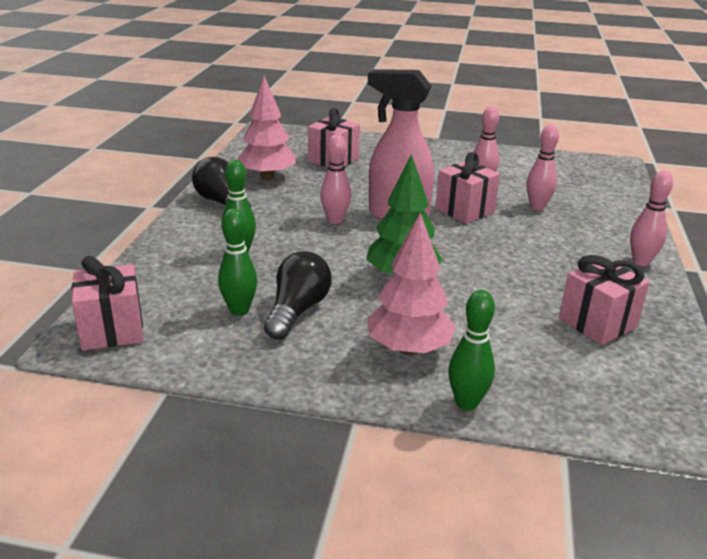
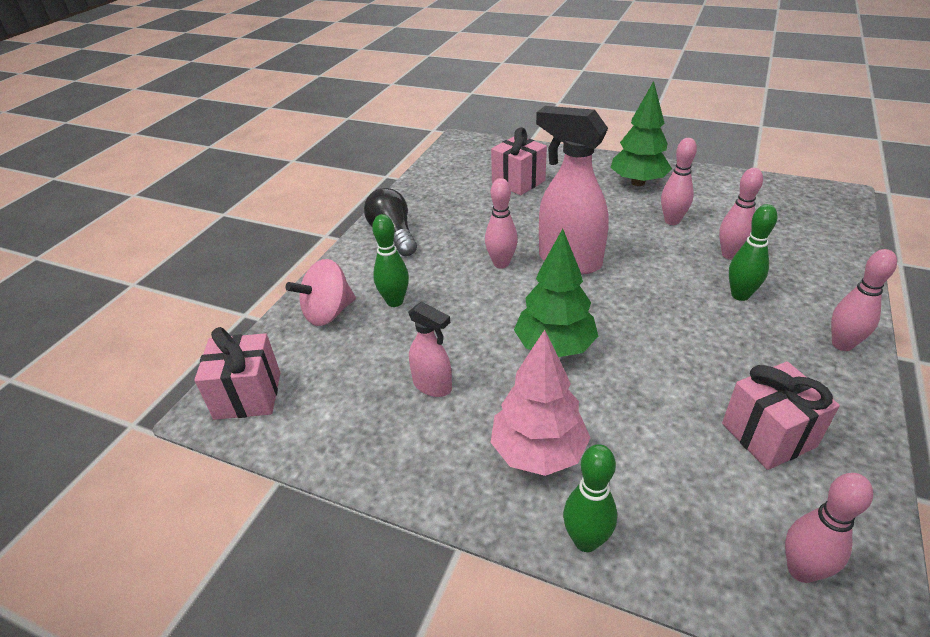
camera: 15 degrees right, 10 degrees up
green bowling pin [218,208,257,316] -> green bowling pin moved to [729,204,777,301]
pink tree [237,76,296,180] -> none
black light bulb [264,251,332,340] -> pink spray bottle [408,302,452,397]
pink gift [435,152,500,224] -> none
none -> pink spinning top [286,259,356,326]
none -> green tree [611,81,672,186]
none -> pink bowling pin [785,473,873,583]

